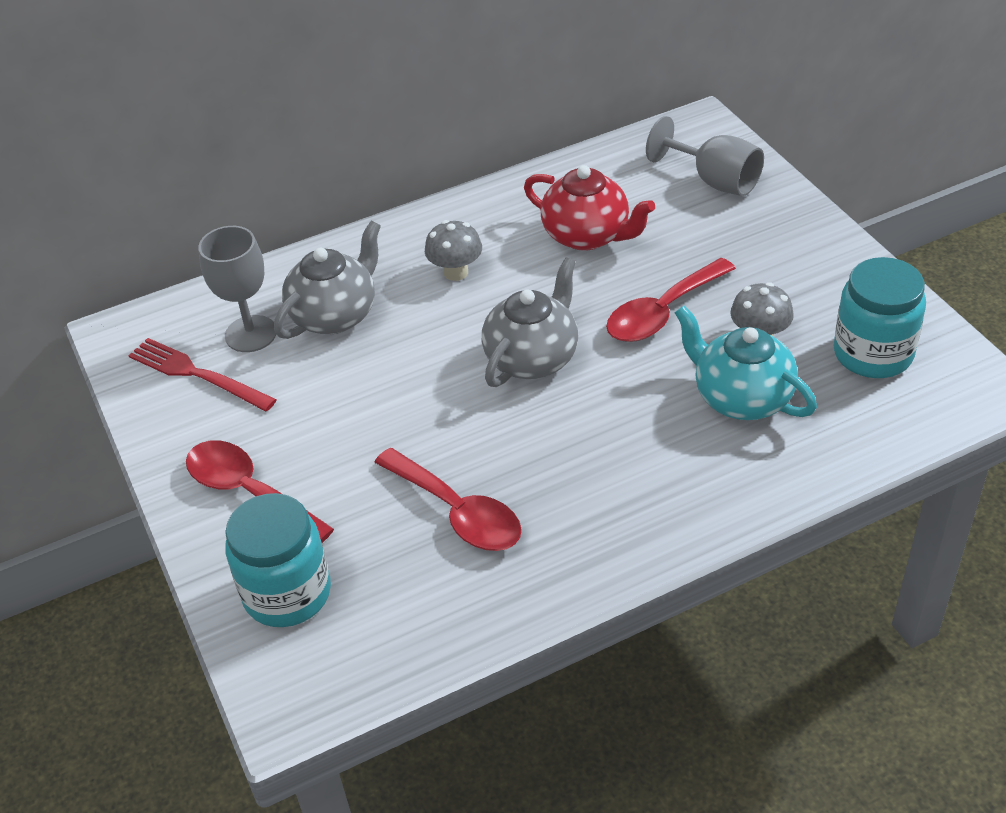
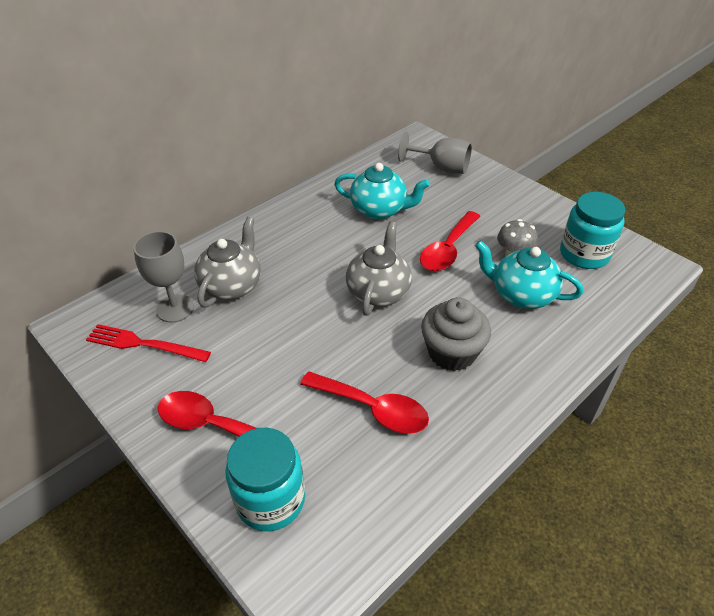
camera: 20 degrees left, 0 degrees up
grey mushroom [425,220,482,281] -> none
red teapot [524,165,655,251] -> turquoise teapot [334,163,430,220]
none -> grey cupcake [421,298,491,371]

